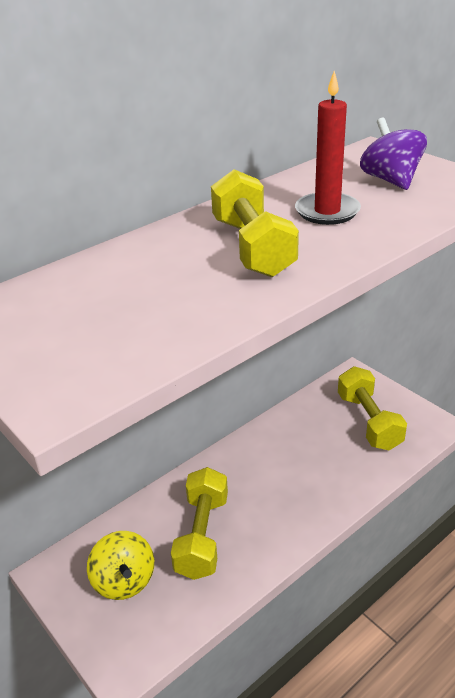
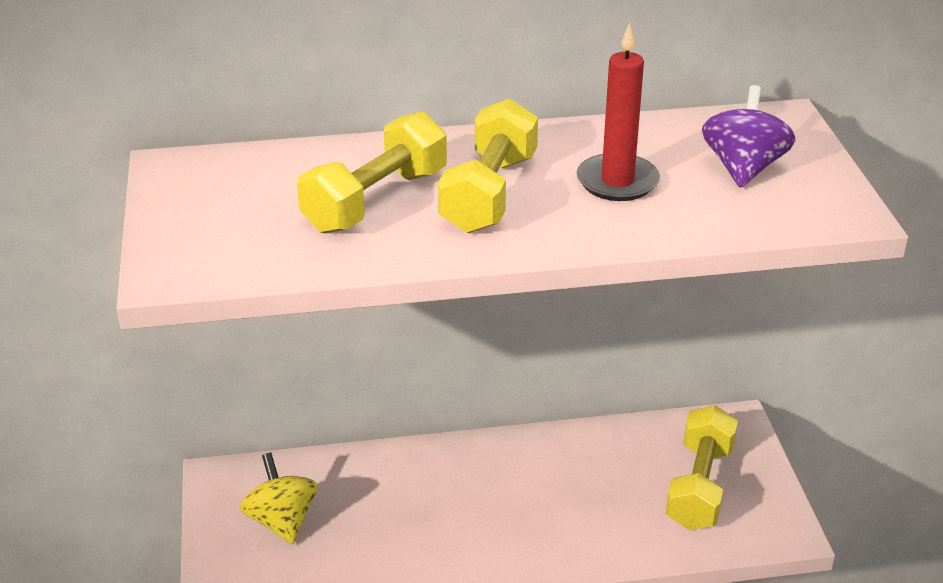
camera: 30 degrees right, 0 degrees up
yellow spinning top [87,531,154,600] -> yellow spinning top turned 150 degrees clockwise [240,453,318,544]
yellow dumbbell [171,467,228,580] -> yellow dumbbell moved to [297,111,447,233]

